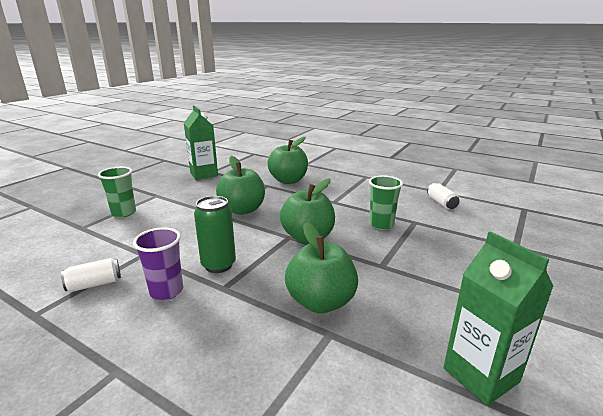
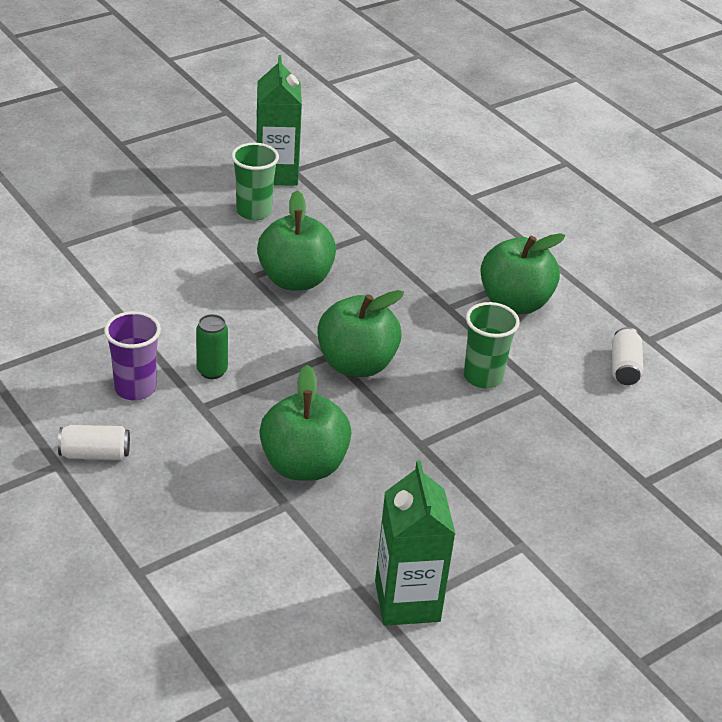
camera: 20 degrees right, 15 degrees up
white can [61,258,121,291] -> white can moved to [58,425,130,460]
green cup [98,167,136,218] -> green cup moved to [231,143,279,221]
green can [194,196,236,273] -> green can [196,314,228,379], size x0.65
green apple [267,137,308,184] -> green apple moved to [480,233,565,314]

